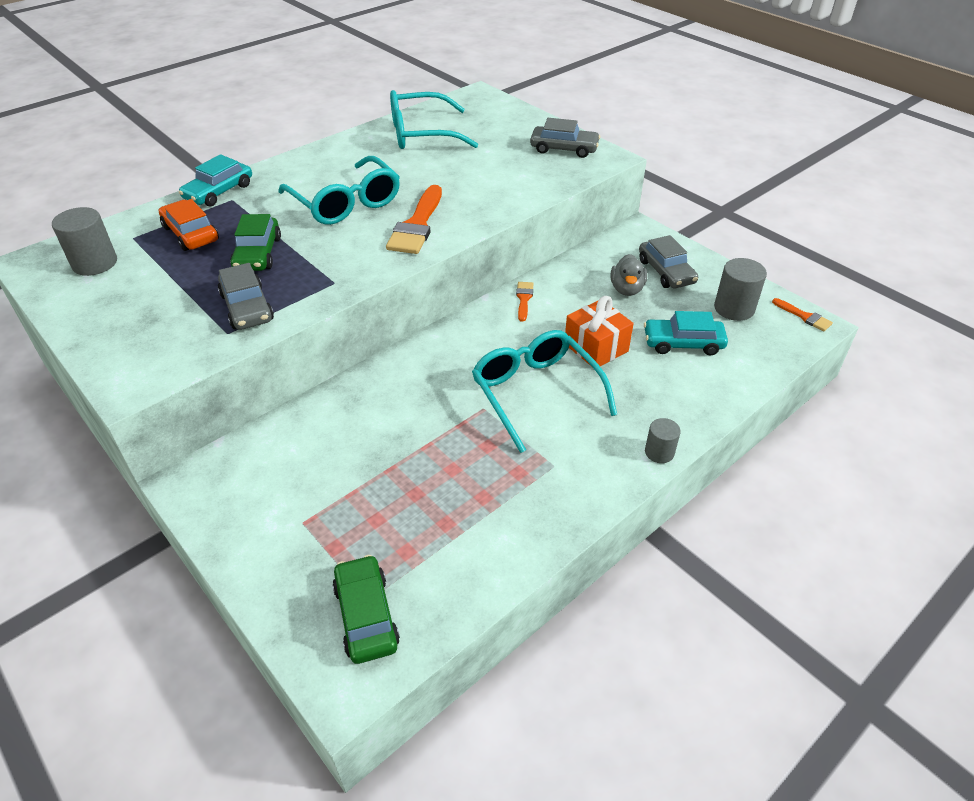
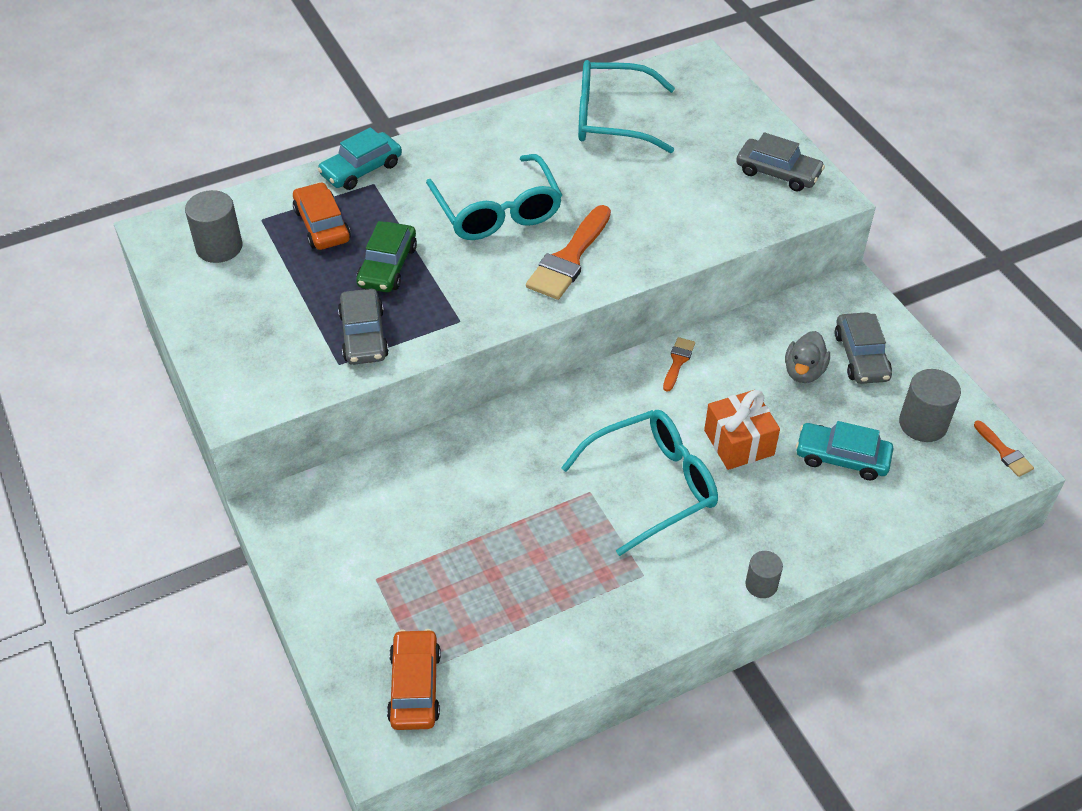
camera: 15 degrees right, 5 degrees up
green car [332,555,400,664] -> orange car [387,629,441,730]
turquoise glasses [472,330,617,453] -> turquoise glasses turned 75 degrees clockwise [561,410,718,556]

